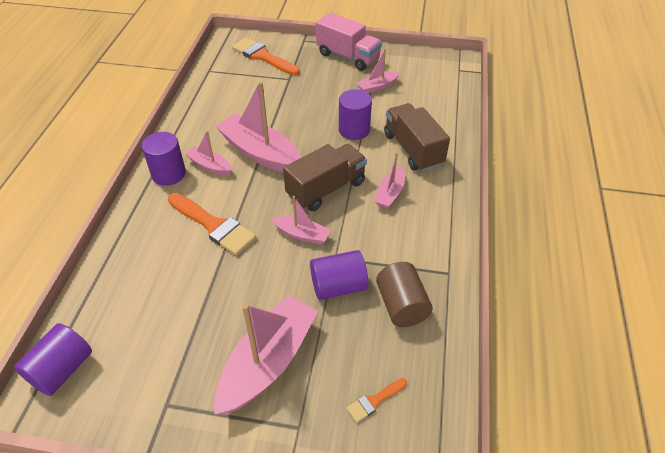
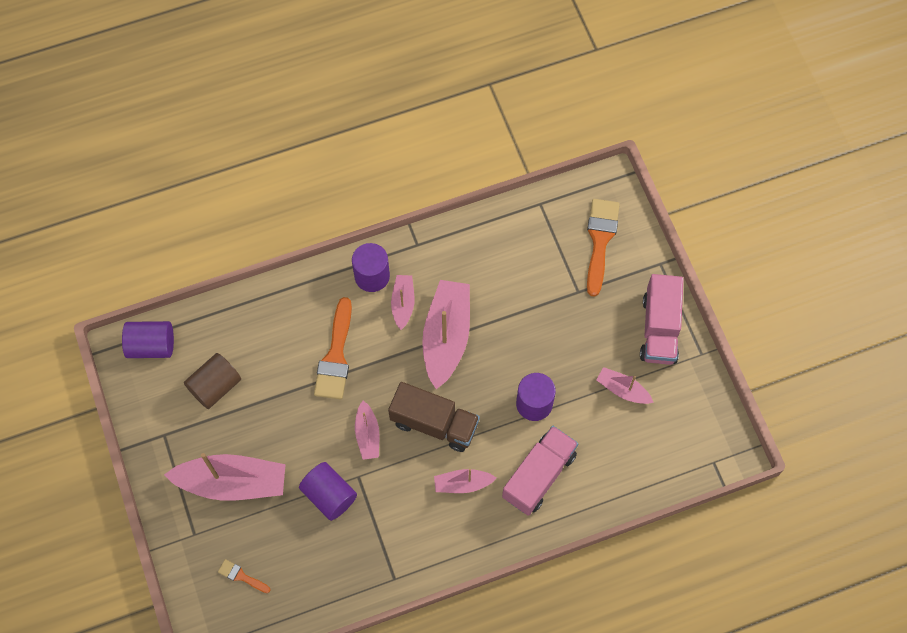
camera: 60 degrees right, 20 degrees up
brown cylinder [376,262,433,327] -> brown cylinder moved to [184,353,241,409]
brown truck [384,103,450,172] -> pink truck [502,426,578,516]

